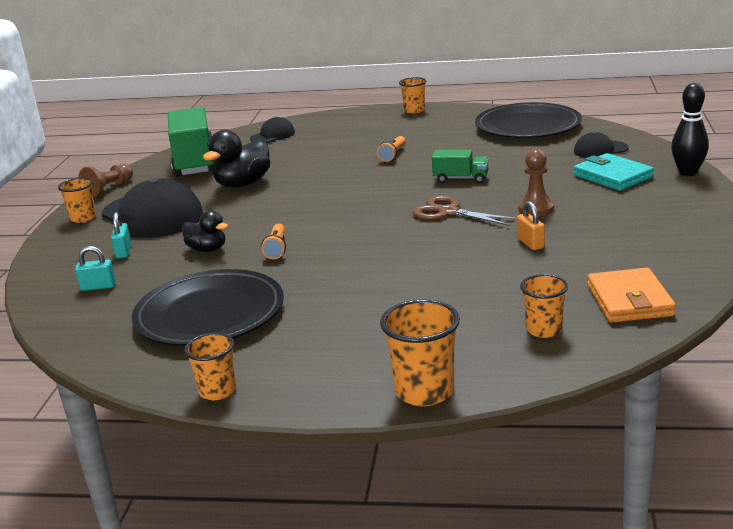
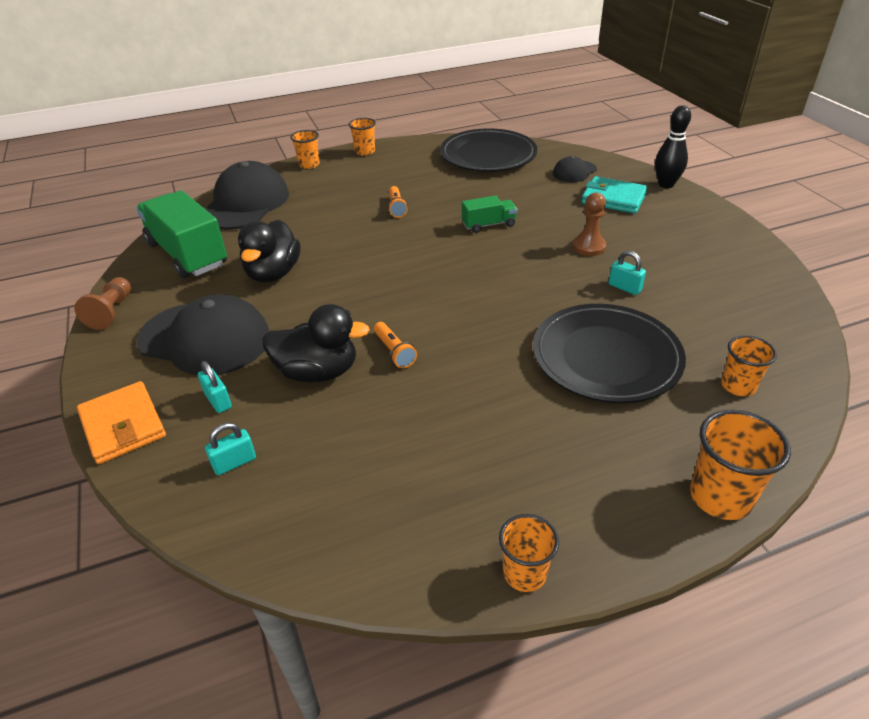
camera: 30 degrees left, 15 degrees up
orange cup [58,177,96,223] -> orange cup moved to [290,130,320,169]
black plate [132,269,284,346] -> black plate moved to [533,304,686,403]
black duck [182,211,228,252] -> black duck [262,304,370,383], size x1.64
black cap [250,117,295,143] -> black cap [205,161,289,230], size x2.01
brown scissors [412,195,517,226] -> none
orange padlock [517,201,545,250] -> turquoise padlock [609,251,646,295]
orange wallet [587,268,676,323] -> orange wallet moved to [77,381,166,464]

